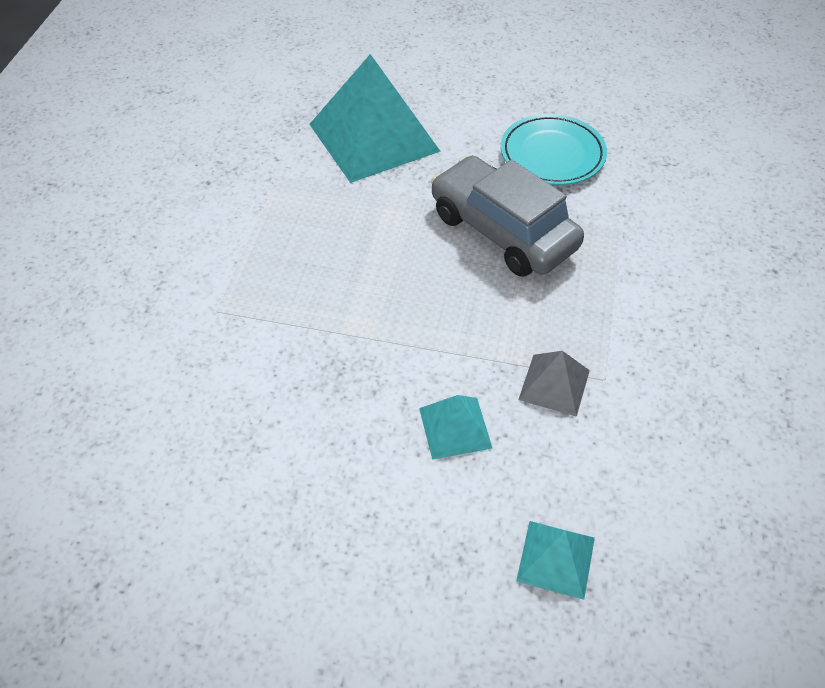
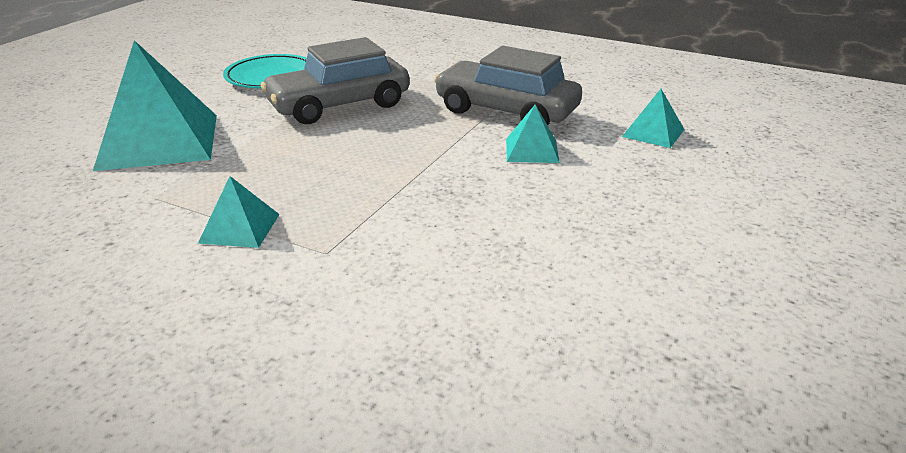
camera: 75 degrees left, 20 degrees down
grey pyramid [518,351,590,417] -> grey car [434,46,582,125]
none -> turquoise pyramid [198,176,280,248]

